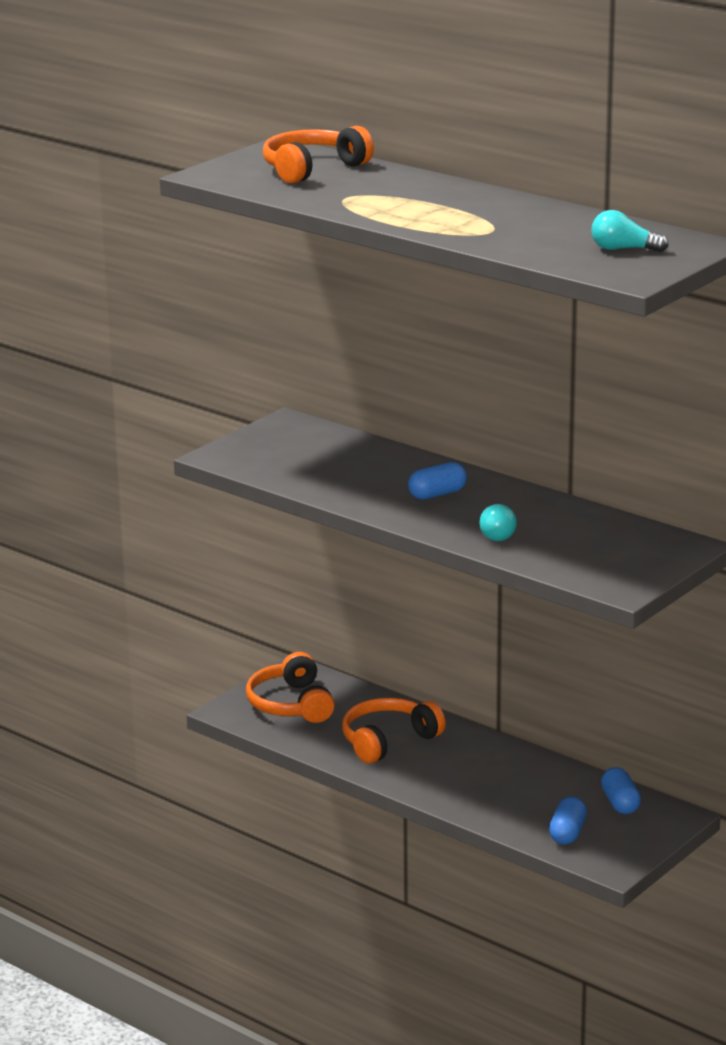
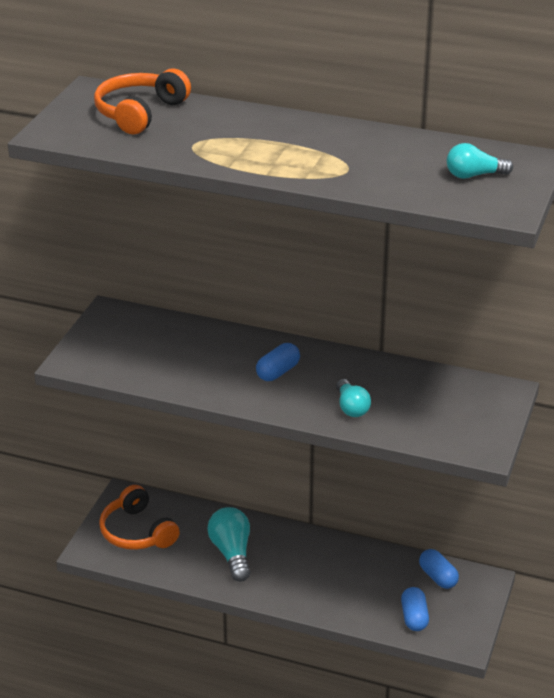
camera: 20 degrees left, 10 degrees up
orange headphones [342,698,446,764] -> turquoise light bulb [207,507,250,582]

